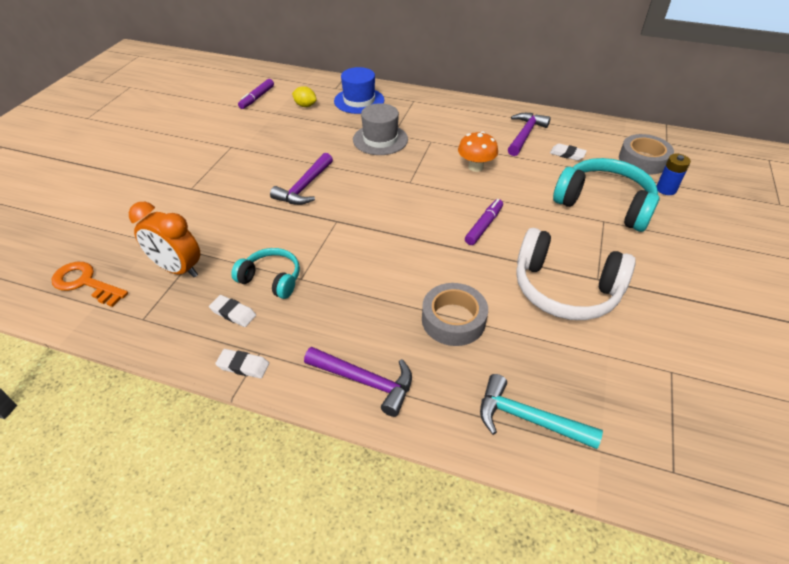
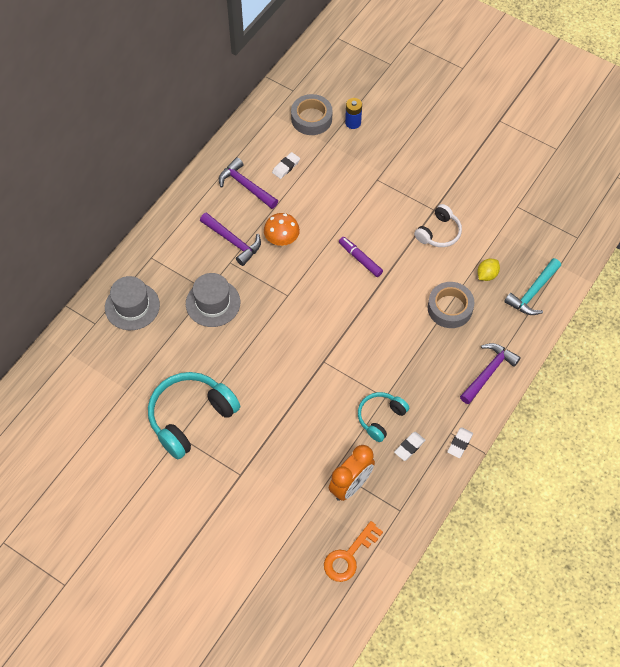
camera: 75 degrees left, 15 degrees up
purple marker [238,79,274,109] -> none
purple hammer [270,153,333,205] -> purple hammer moved to [200,212,261,266]
yellow lemon [292,86,317,107] -> yellow lemon moved to [477,259,500,281]
blue hat [334,67,384,114] -> grey hat [105,276,160,330]
white headphones [516,228,636,320] -> white headphones [414,204,462,247], size x0.57
turquoise headphones [553,158,659,232] -> turquoise headphones moved to [148,372,240,459]

